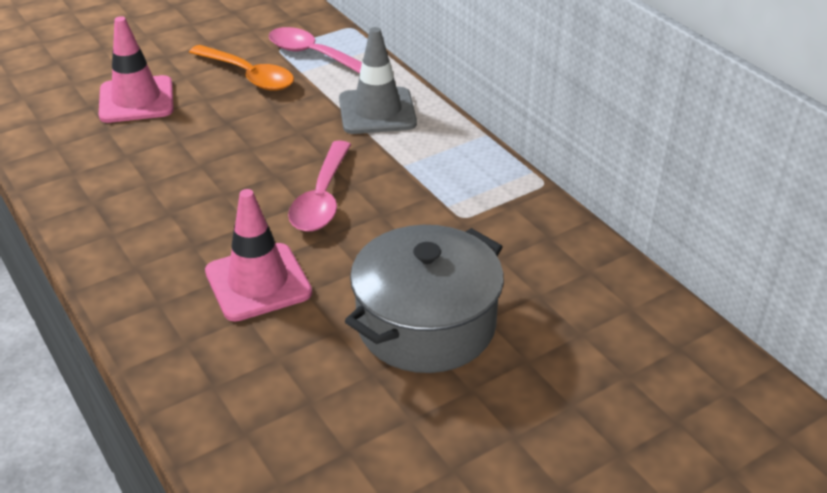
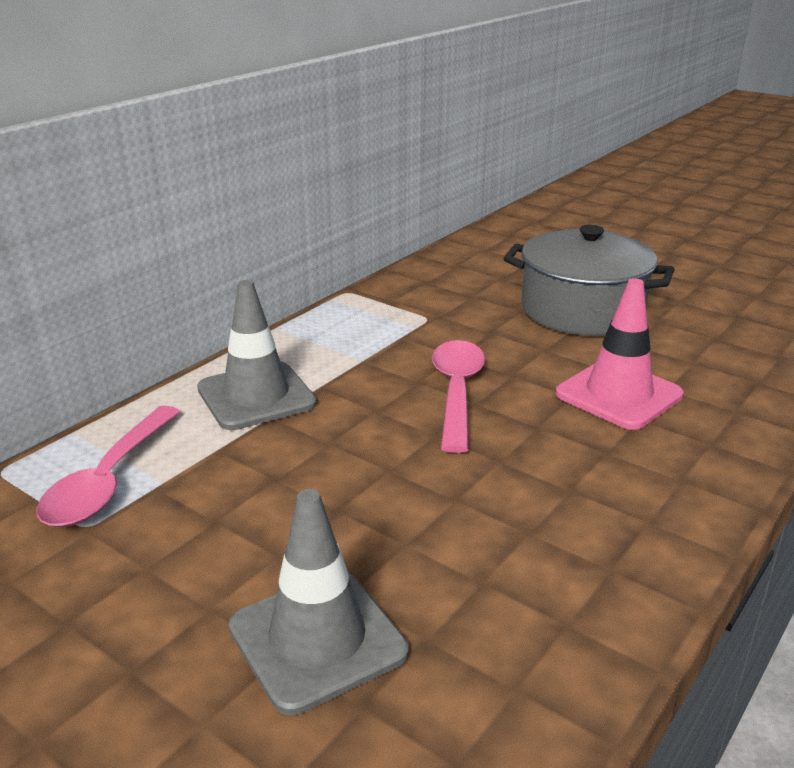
camera: 110 degrees left, 10 degrees down
pink traffic cone [99,16,174,123] -> grey traffic cone [228,489,409,715]
orange spoon [189,45,294,91] -> none
pink spoon [288,141,351,232] -> pink spoon turned 75 degrees counterclockwise [432,340,485,453]

